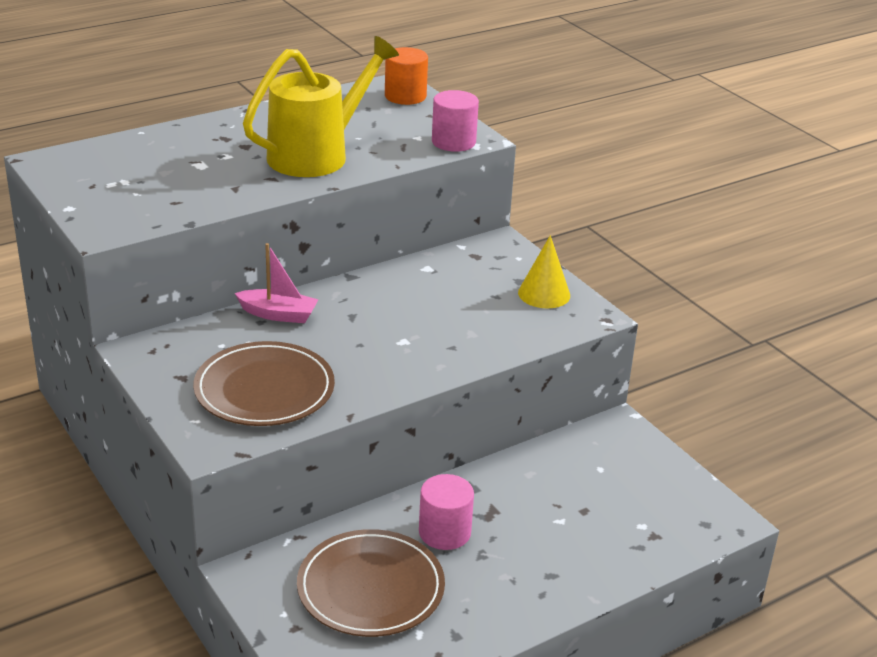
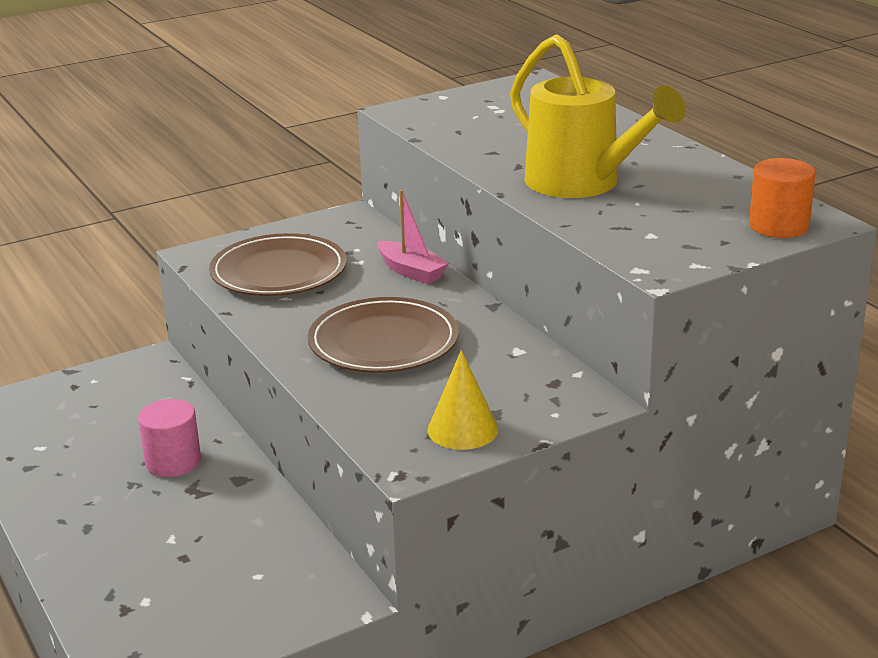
camera: 95 degrees right, 5 degrees down
pink boat [235,243,319,323] -> pink boat turned 60 degrees counterclockwise [377,190,449,284]
brown plate [297,529,445,637] -> brown plate moved to [308,297,459,373]
pink cylinder [432,90,479,152] -> none

